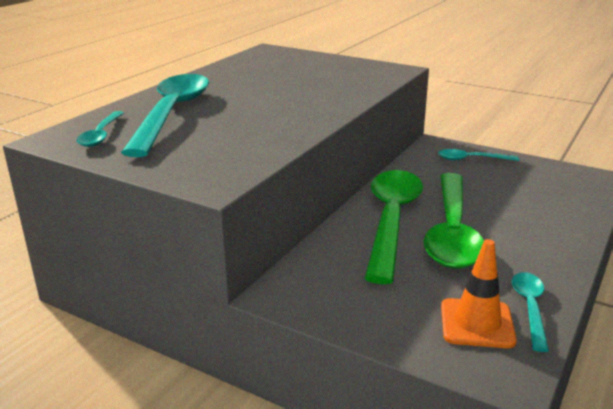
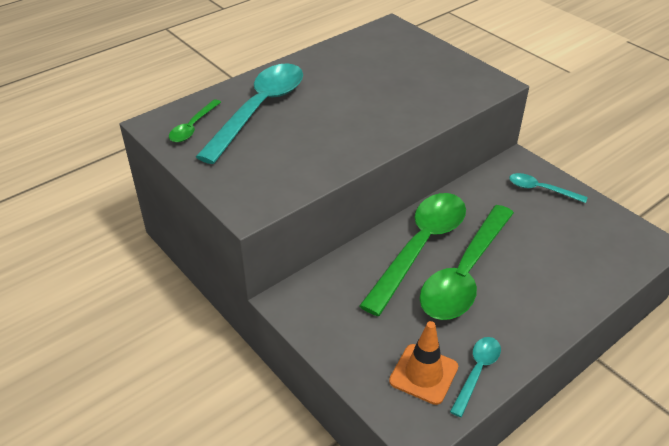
camera: 20 degrees right, 15 degrees up
turquoise spoon [77,111,124,147] -> green spoon [169,99,221,142]

